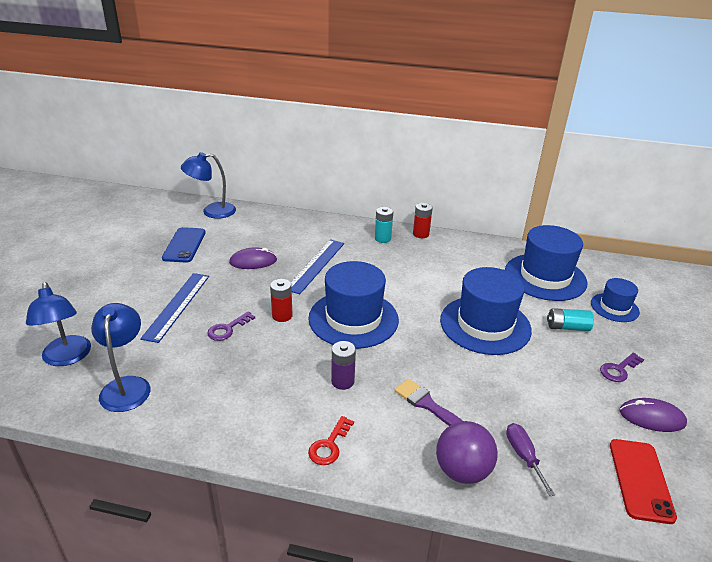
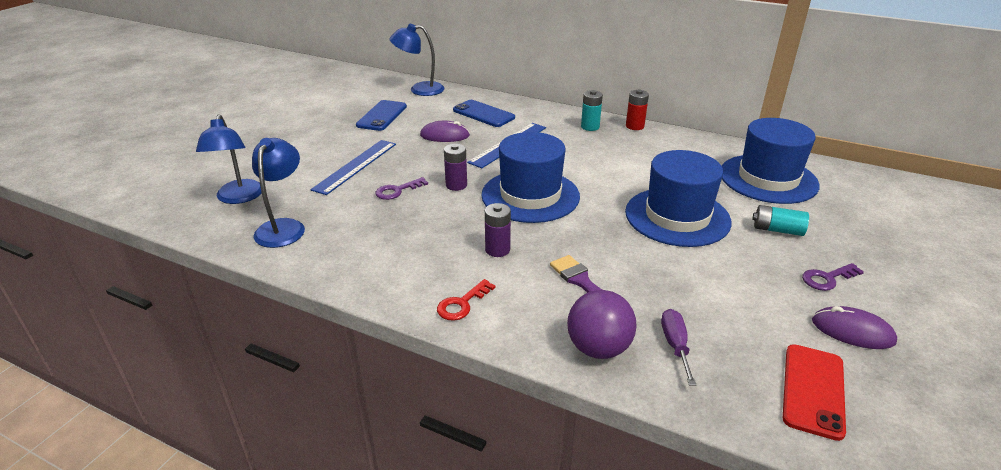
camera: 15 degrees right, 0 degrees up
red battery [270,279,292,322] -> purple battery [444,144,467,191]
blue hat [591,278,640,322] -> none
none -> blue phone [453,100,515,127]

